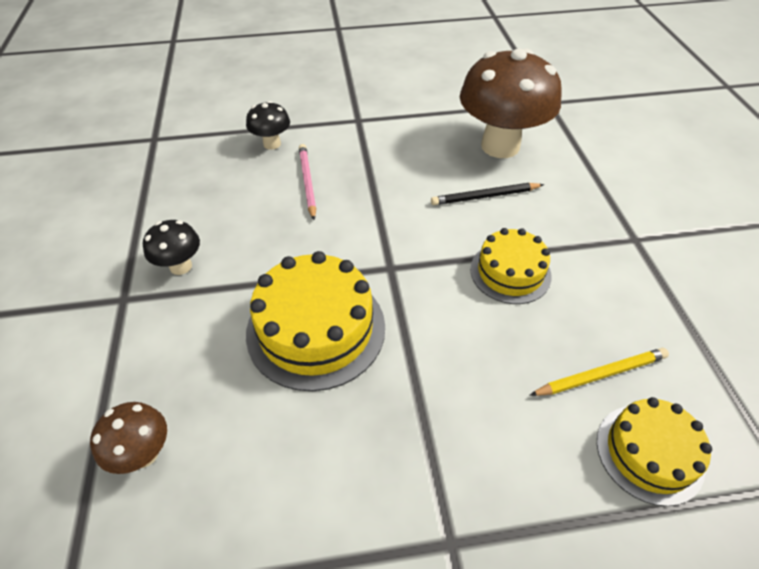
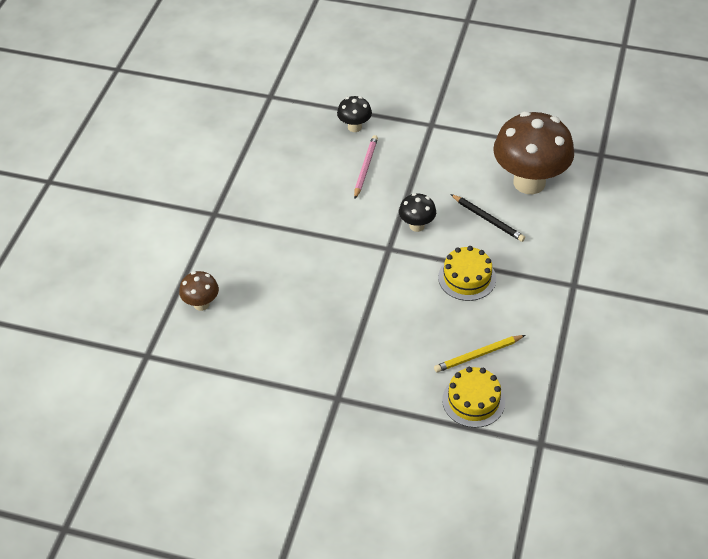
camera: 25 degrees right, 0 degrees up
black mushroom [143,220,200,275] -> black mushroom moved to [399,193,436,232]
yellow cake [246,251,385,391] -> none
black pencil [431,183,544,205] -> black pencil turned 150 degrees counterclockwise [451,194,525,242]
yellow pencil [529,348,669,396] -> yellow pencil turned 150 degrees clockwise [434,335,525,373]

